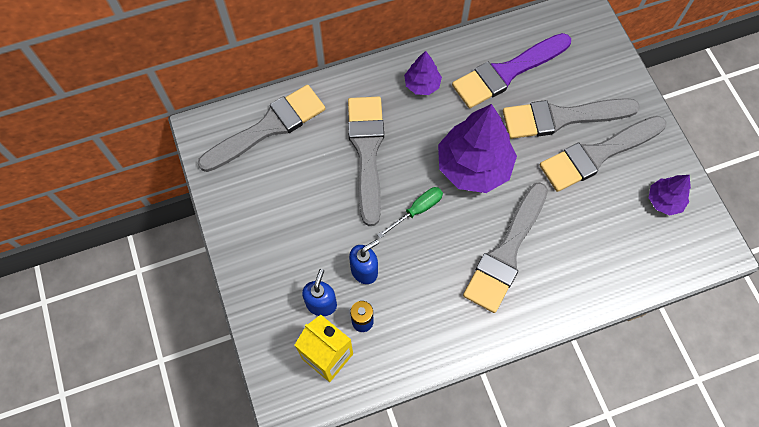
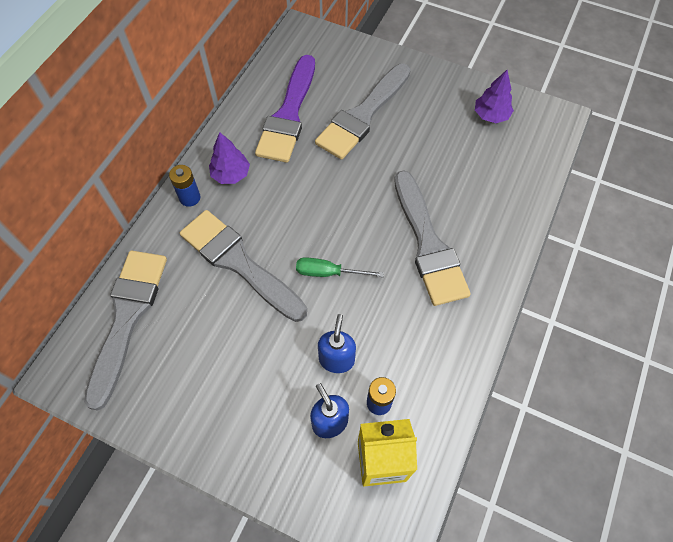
camera: 45 degrees left, 5 degrees down
green screwdriver [377,187,443,238] -> green screwdriver turned 90 degrees counterclockwise [296,257,384,277]
purple tree [438,104,517,193] -> none
grey brush [540,116,666,192] -> none
none -> blue battery [169,165,200,207]

